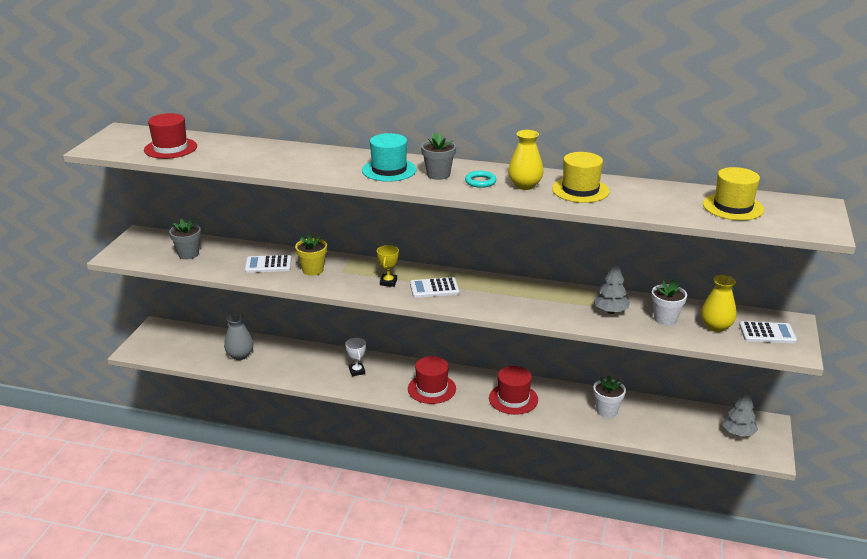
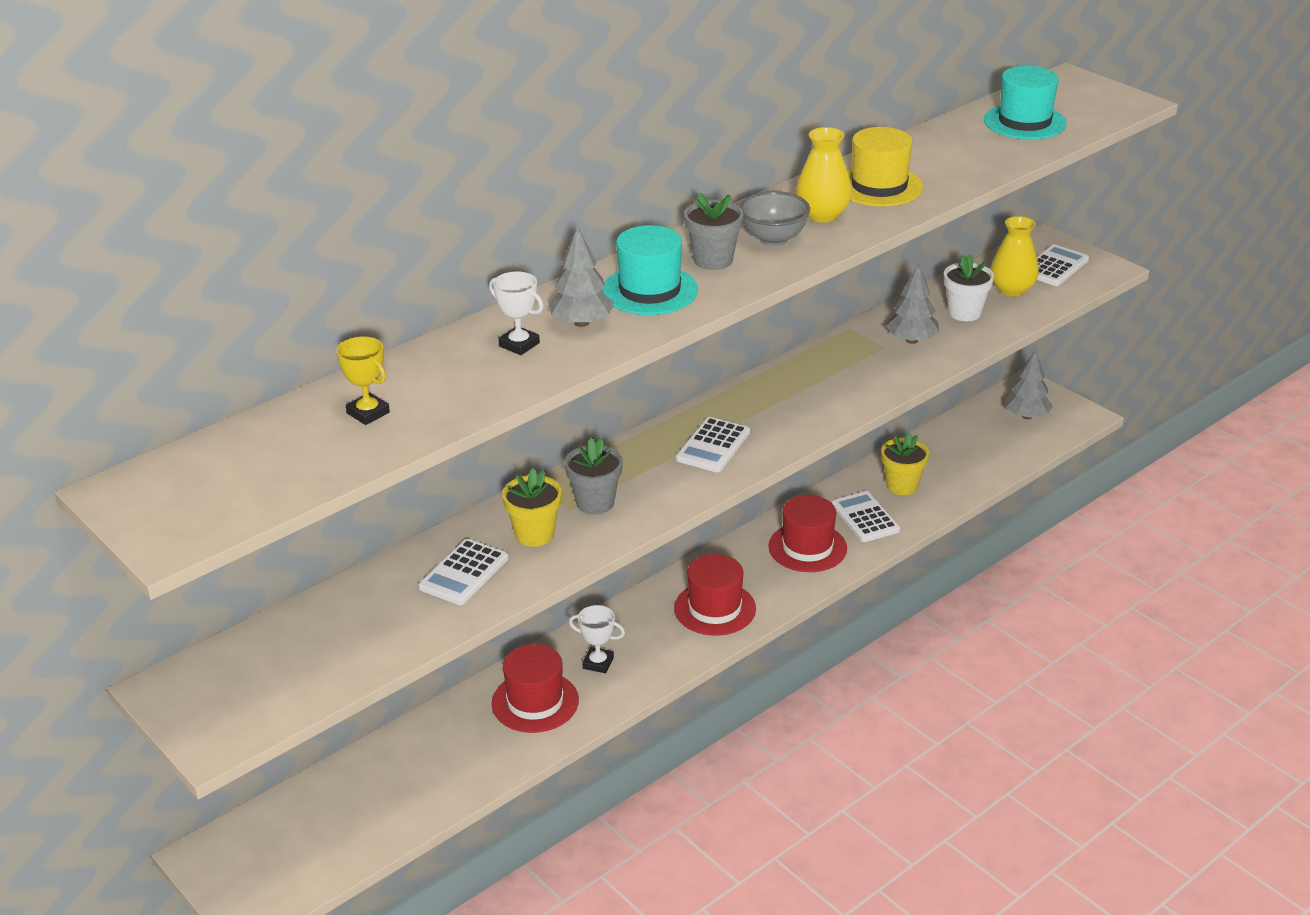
camera: 55 degrees left, 5 degrees up
red hat [144,113,197,159] -> red hat moved to [492,644,579,733]
grey flower pot [169,218,201,259] -> grey flower pot moved to [565,437,623,515]
grey vase [224,313,254,360] -> none
yellow trophy [377,245,399,287] -> yellow trophy moved to [336,337,390,425]
turquoise ring [465,171,496,188] -> grey bowl [740,191,810,246]
white flower pot [593,375,626,418] -> yellow flower pot [881,432,929,495]
yellow hat [703,167,764,221] -> turquoise hat [984,66,1067,140]
none -> white trophy [489,271,544,355]
none -> grey tree [549,226,614,327]
none -> white calculator [832,491,900,542]

